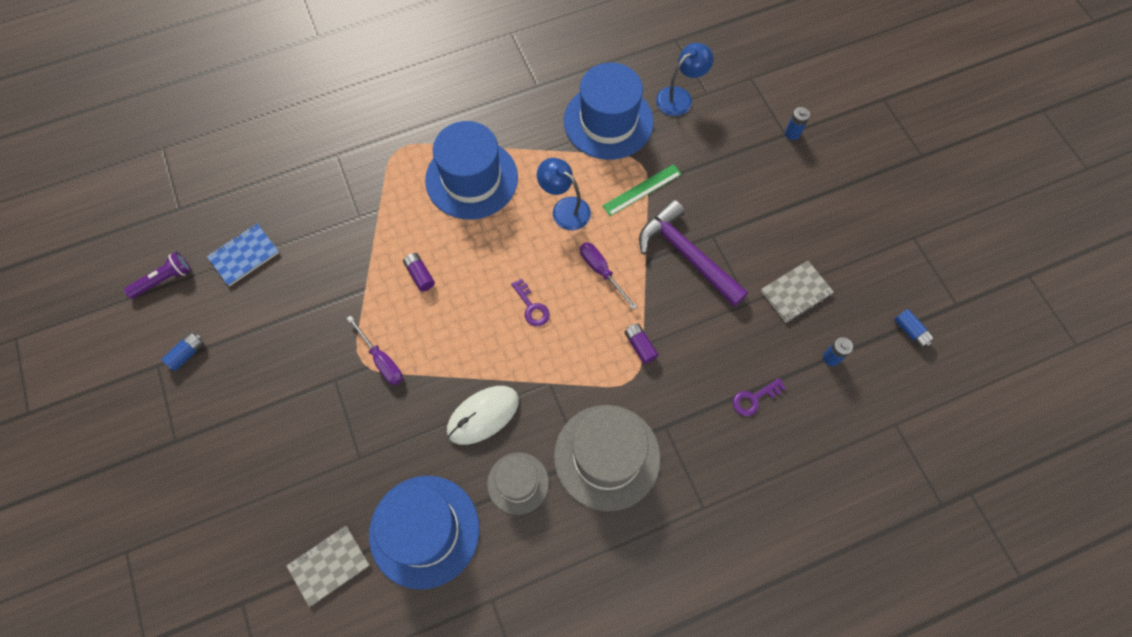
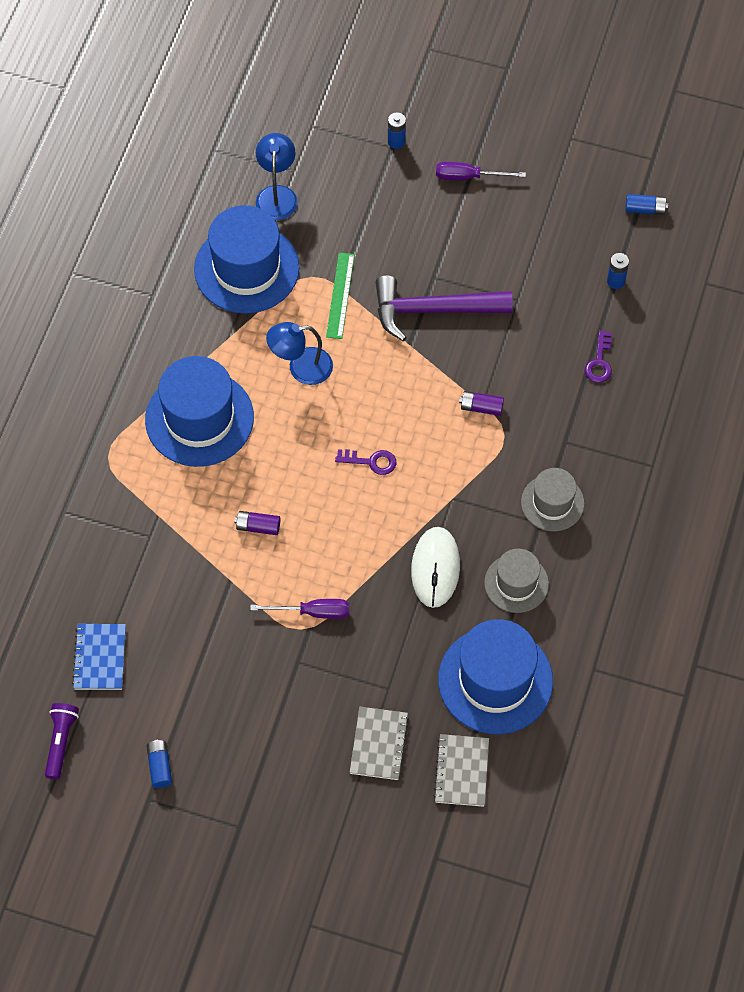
camera: 50 degrees left, 5 degrees down
grey hat [554,405,661,511] -> grey hat [521,468,584,531], size x0.57
purple screwdriver [580,242,637,310] -> purple screwdriver moved to [436,162,526,180]
grey notebook [761,261,834,323] -> grey notebook moved to [350,707,409,780]

